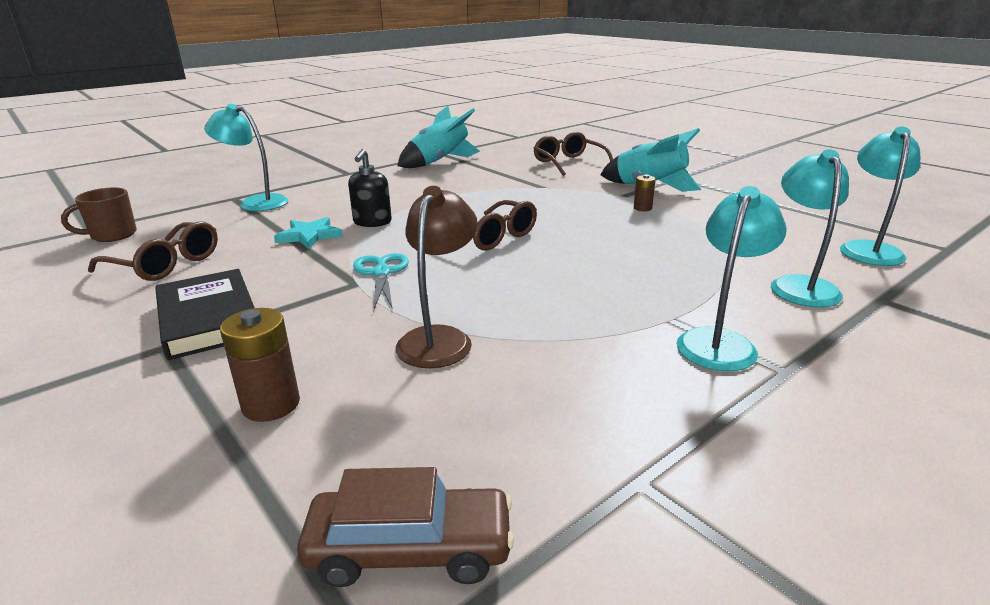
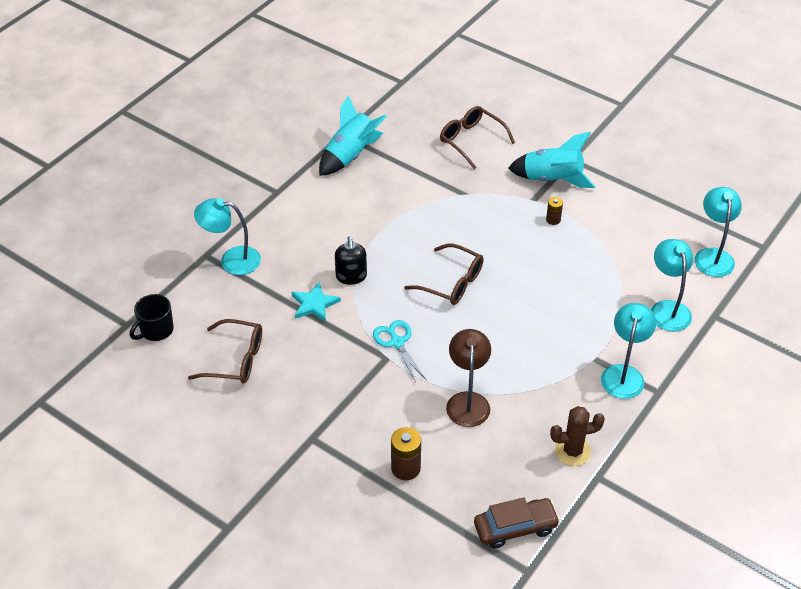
camera: 15 degrees left, 20 degrees up
brown mug [61,187,137,242] -> black mug [130,294,174,341]
black book [155,269,255,360] -> none
none -> brown cactus [550,406,605,466]

